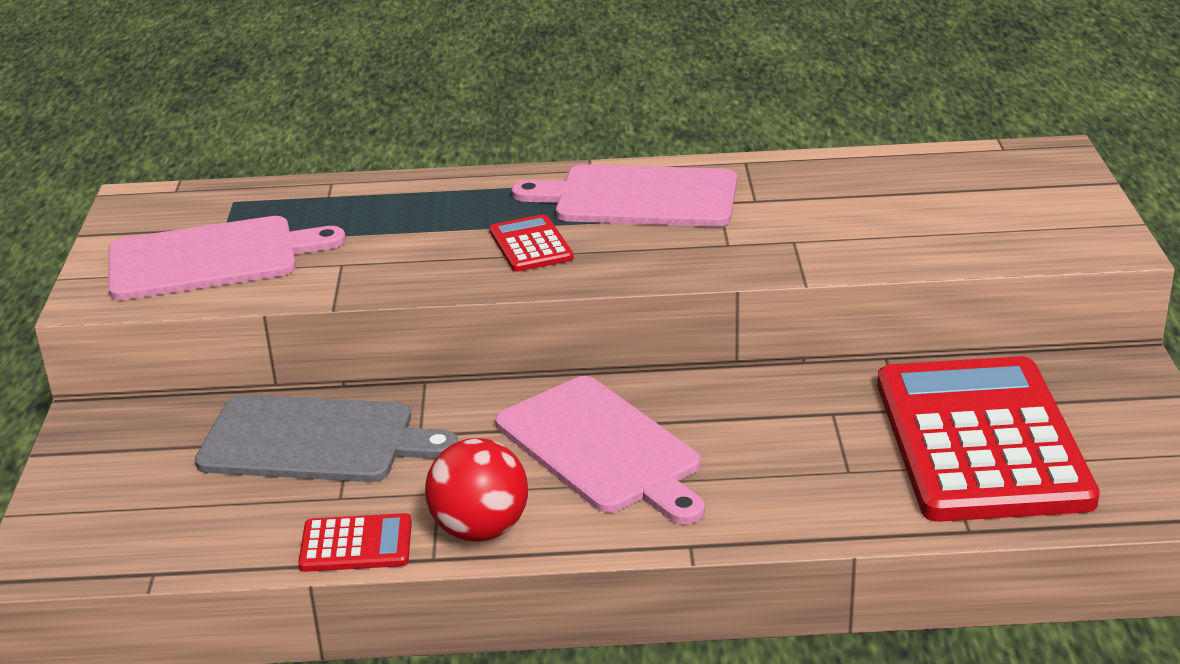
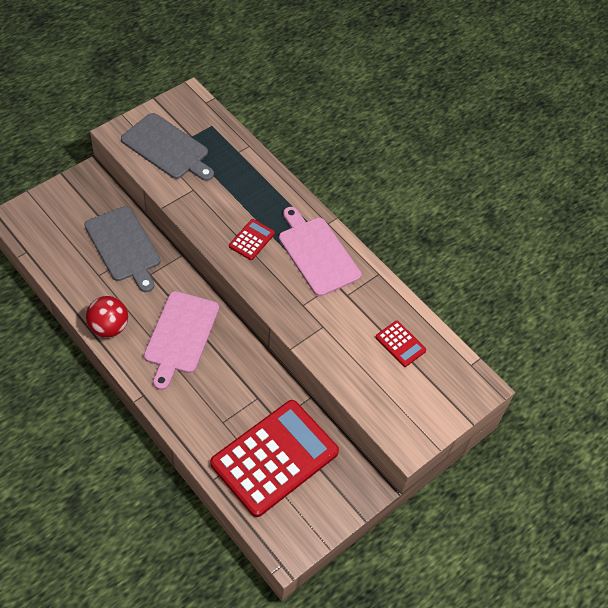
camera: 45 degrees right, 25 degrees up
pink cutting board [108,216,346,300] -> grey cutting board [121,113,214,181]
red calculator [298,513,412,572] -> red calculator moved to [376,321,426,367]

